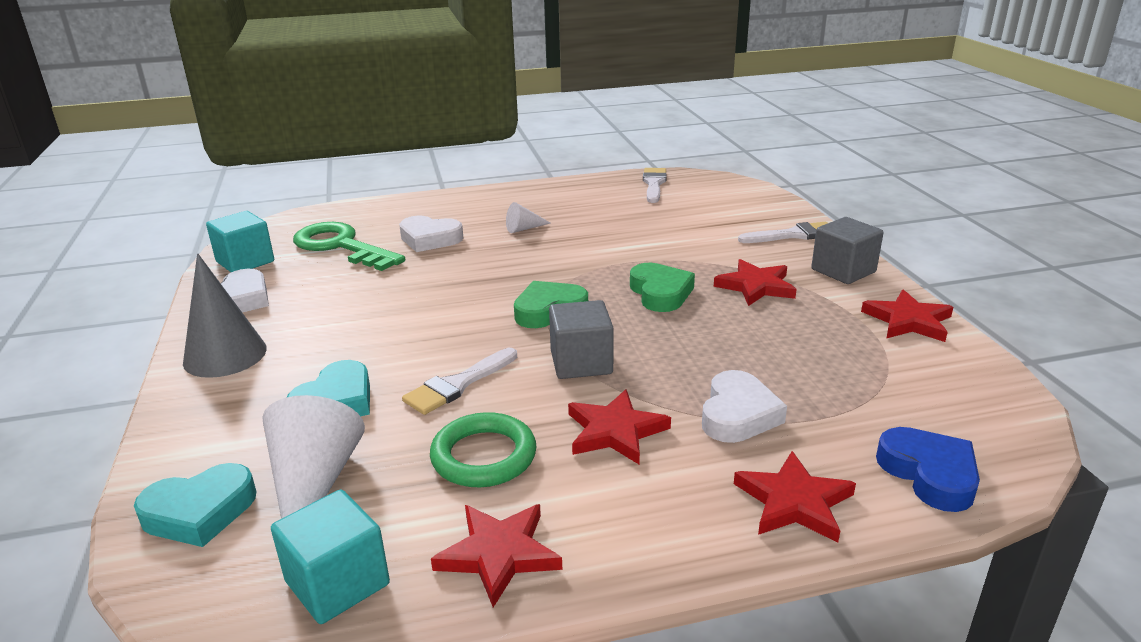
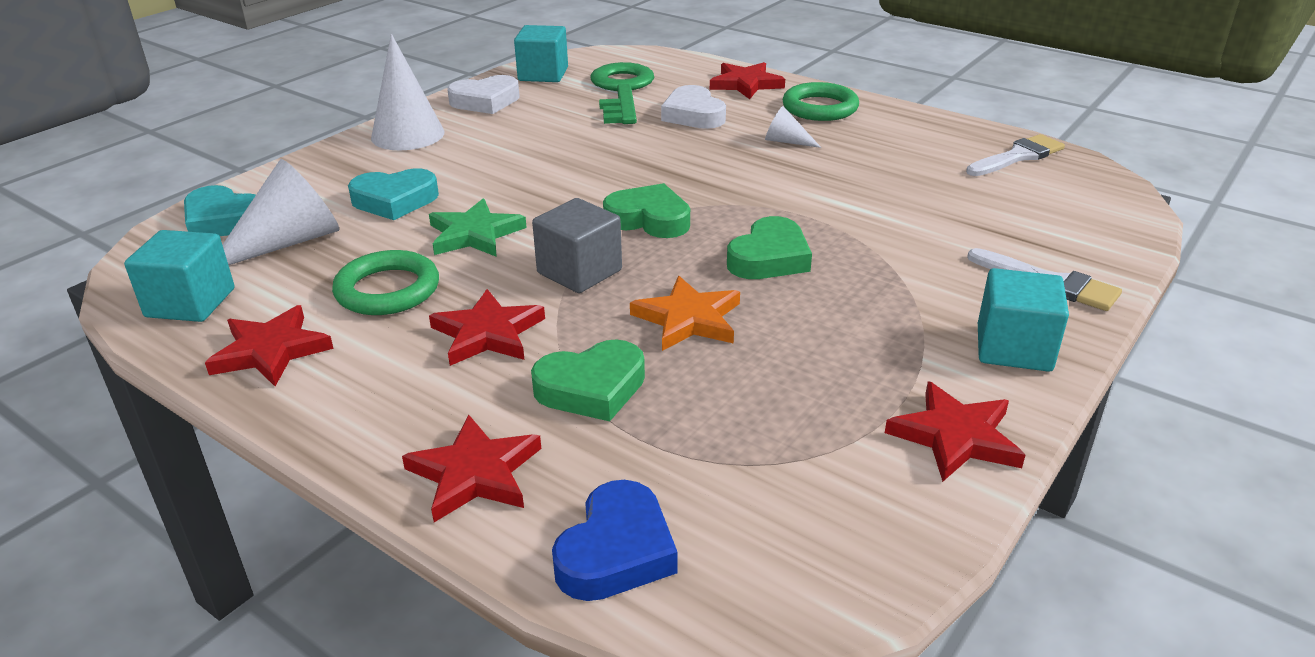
camera: 50 degrees right, 5 degrees up
grey cone [183,253,267,378] -> white cone [371,34,445,150]
white brush [402,348,517,415] -> green star [429,198,527,257]
white heart [702,370,787,443] -> green heart [531,339,645,422]
red star [714,259,797,306] -> red star moved to [710,62,785,99]
grey cube [811,217,884,284] -> turquoise cube [978,268,1069,372]
none -> orange star [630,276,740,351]
none -> green ring [782,82,859,121]

